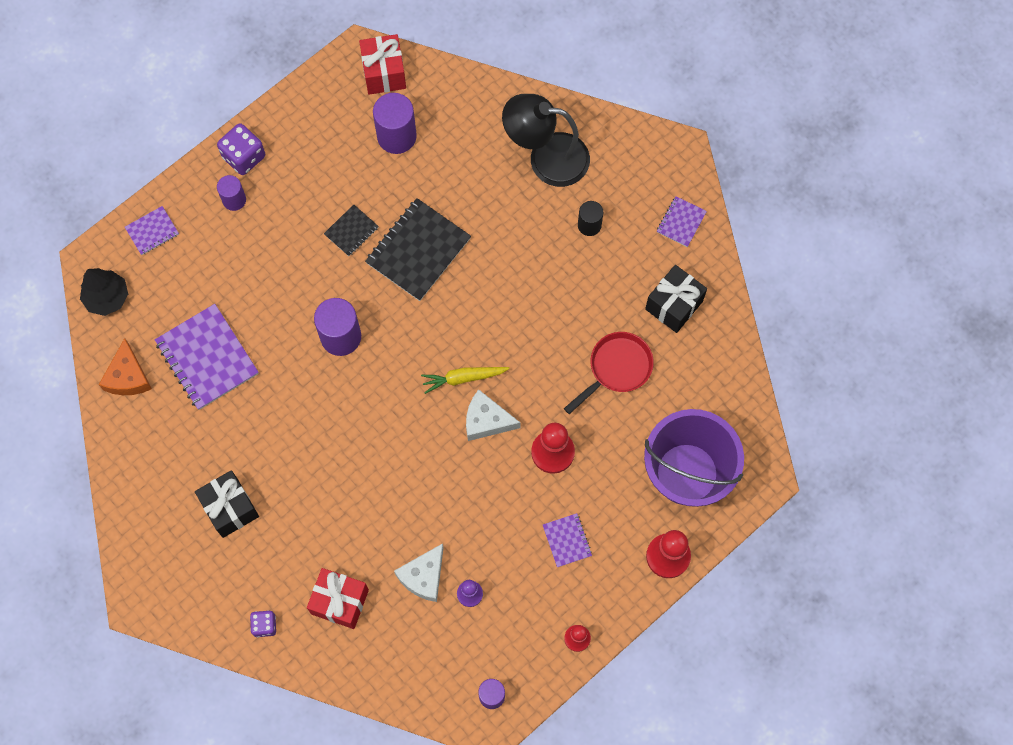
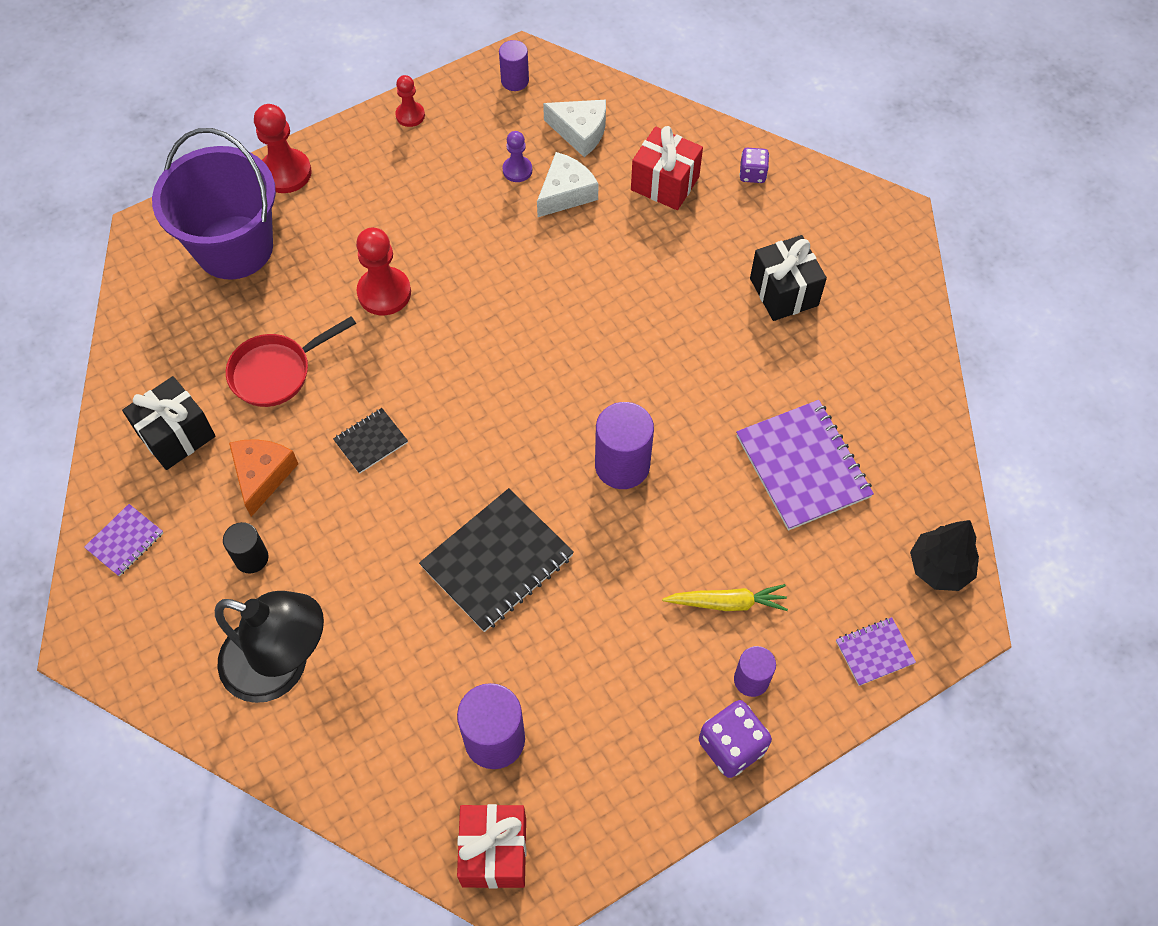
camera: 170 degrees left, 10 degrees down
orange cheese [99,338,152,395] -> orange cheese moved to [229,439,298,517]
black notebook [324,204,379,256] -> black notebook moved to [333,408,408,474]
yellow carrot [421,367,510,394] -> yellow carrot moved to [662,584,788,611]
white cheese [466,389,521,441] -> white cheese moved to [543,100,606,157]
purple notebook [543,513,592,567] -> none

